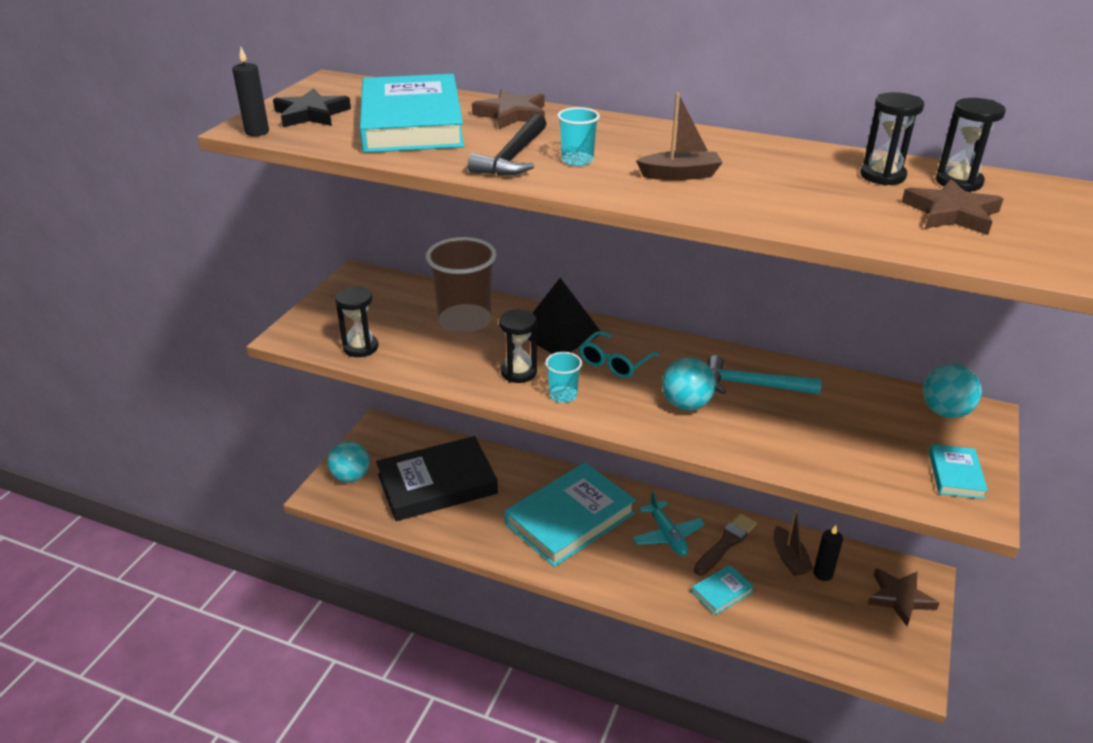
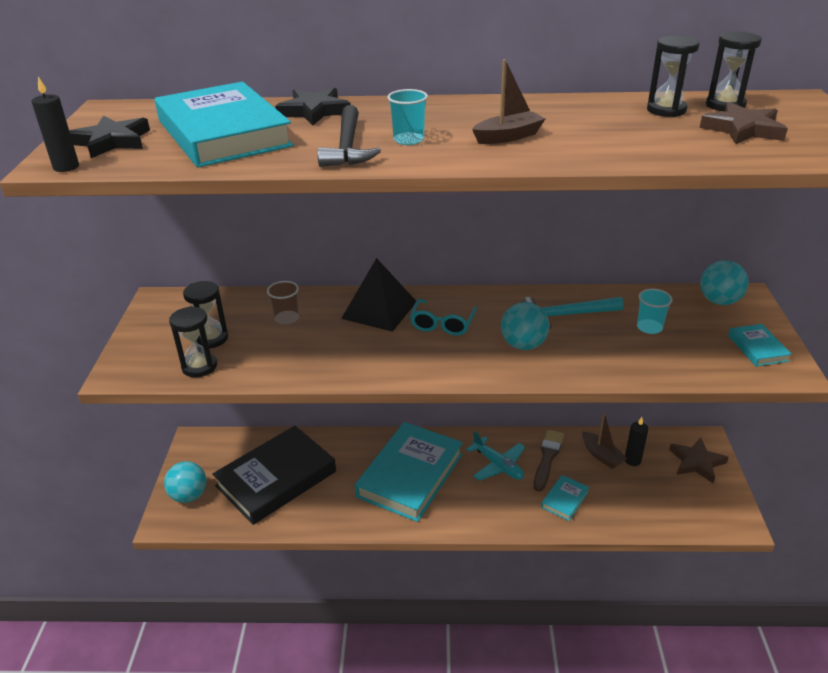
camera: 20 degrees left, 0 degrees up
brown cup [426,237,496,333] -> brown cup [267,281,299,325], size x0.48
brown star [472,89,545,129] -> black star [275,88,351,125]
black hourglass [499,310,537,383] -> black hourglass moved to [183,281,228,348]
turquoise cup [545,352,582,403] -> turquoise cup moved to [637,288,673,334]

